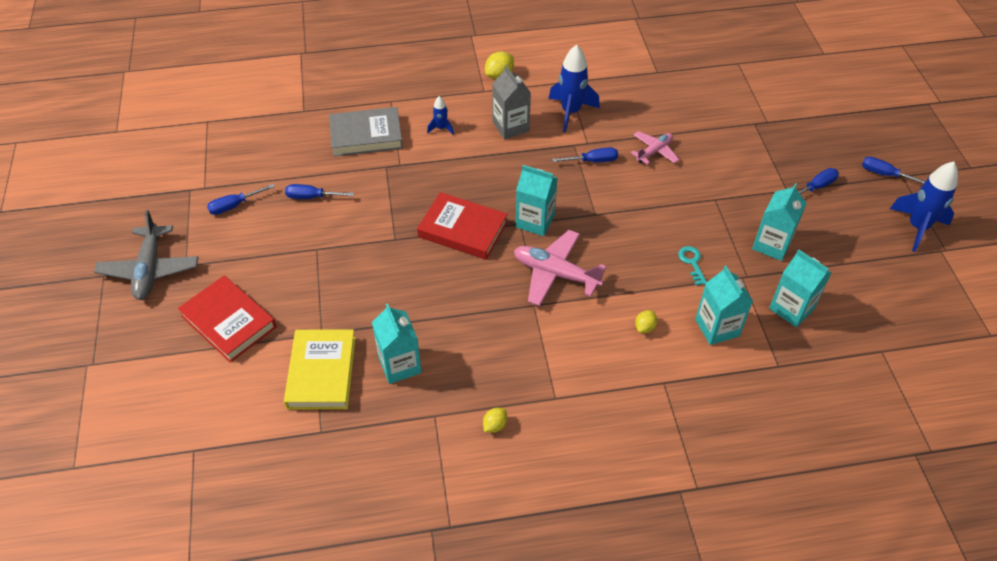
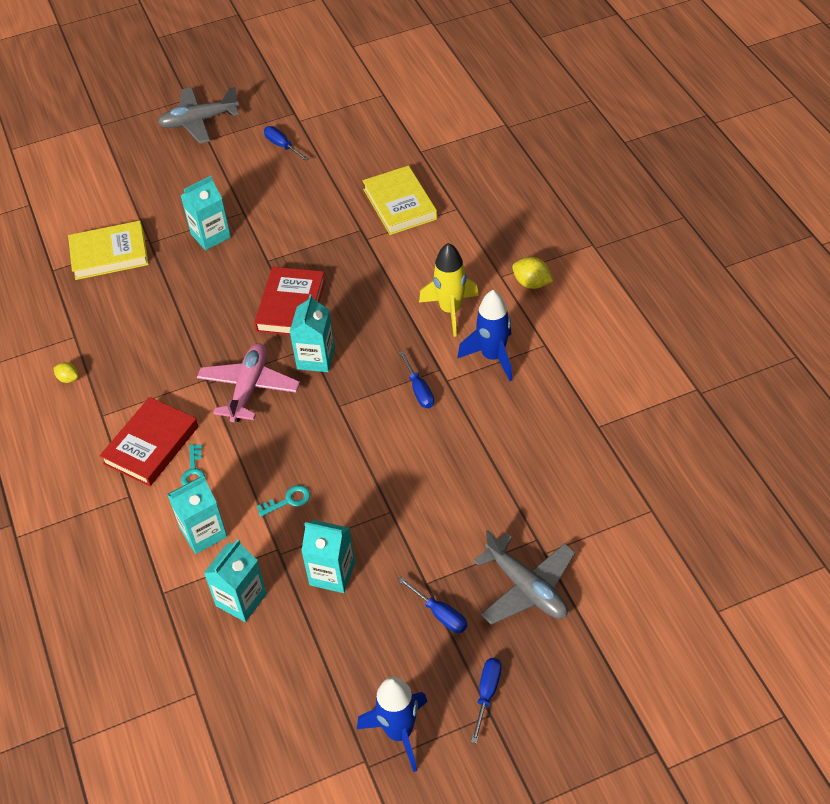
camera: 80 degrees right, 0 degrees up
red book [178,275,276,363] -> red book moved to [100,397,198,487]
blue screwdriver [285,184,354,199] -> none
grey book [329,107,403,157] -> yellow book [362,166,437,235]
turquoise carton [372,304,422,384] -> turquoise carton moved to [180,176,231,250]
blue rocket [427,96,454,135] -> none
grey carton [492,65,531,139] -> yellow rocket [419,243,479,337]
pink plane [631,131,679,164] -> none
yellow lemon [635,310,657,333] -> turquoise key [181,444,205,486]
none -> grey plane [473,530,575,625]

